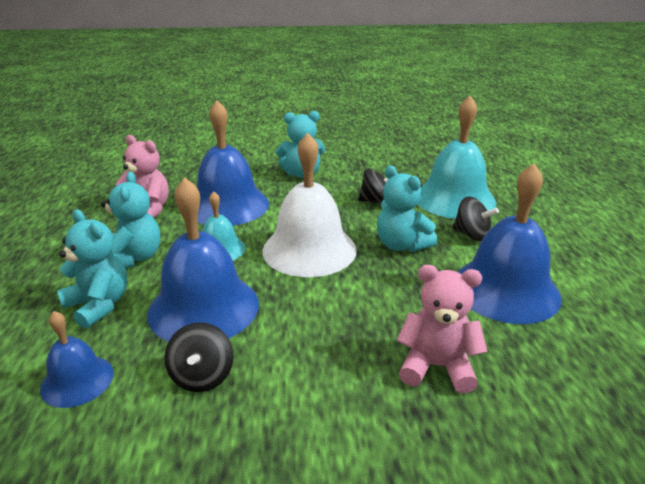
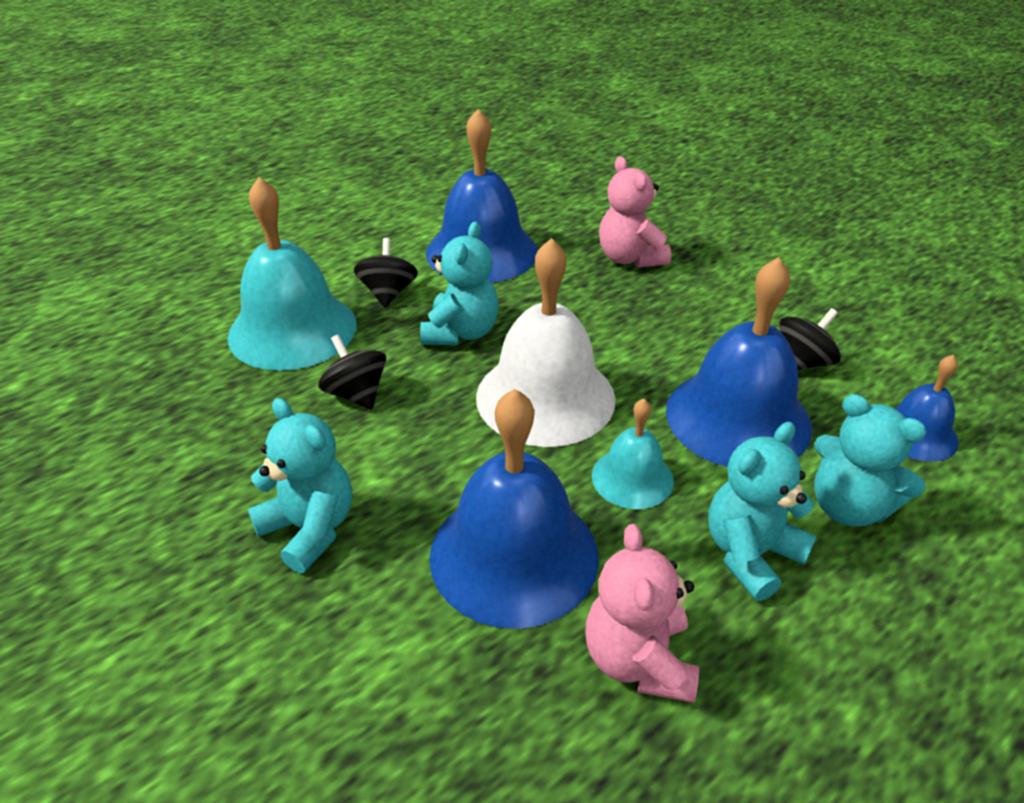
camera: 125 degrees left, 10 degrees up
turquoise teddy bear [57,209,127,329] -> turquoise teddy bear turned 60 degrees counterclockwise [814,394,927,526]

